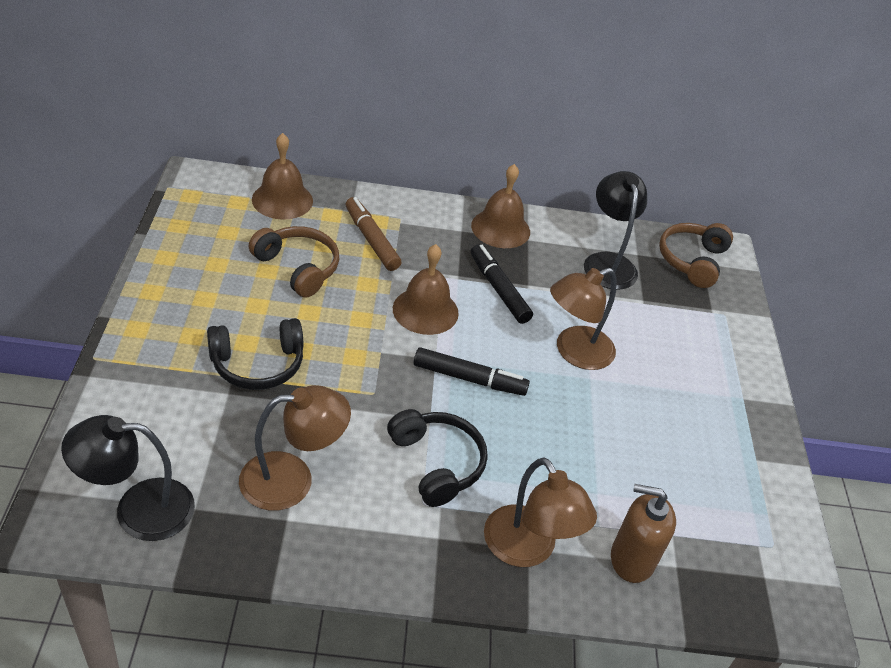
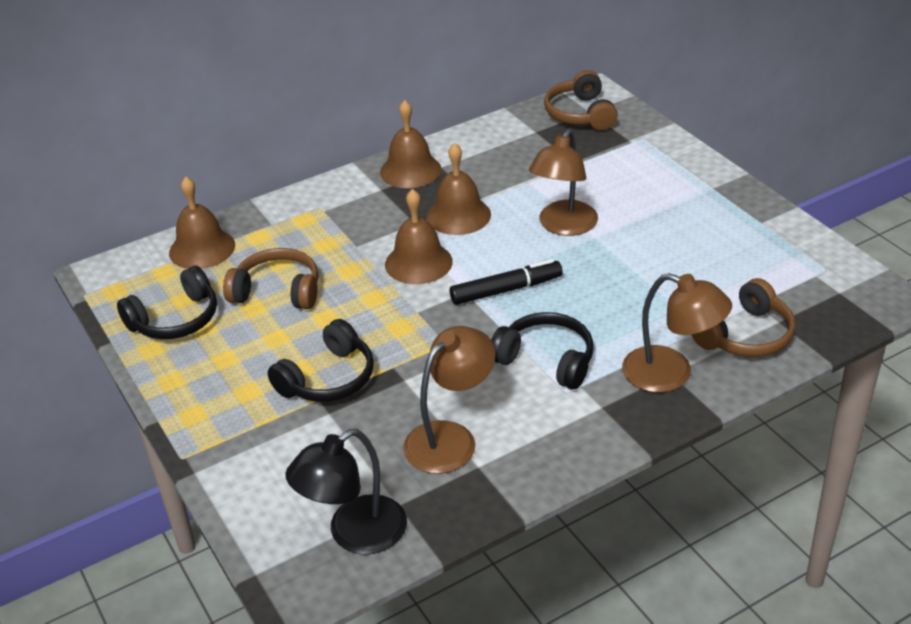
camera: 25 degrees left, 5 degrees down
brown marker [346,197,402,271] -> none
black marker [471,244,533,324] -> brown bell [426,143,491,235]
black lamp [584,171,647,290] -> none
brown soap dispenser [611,484,676,583] -> brown headphones [691,278,795,357]
none -> black headphones [117,266,217,339]

